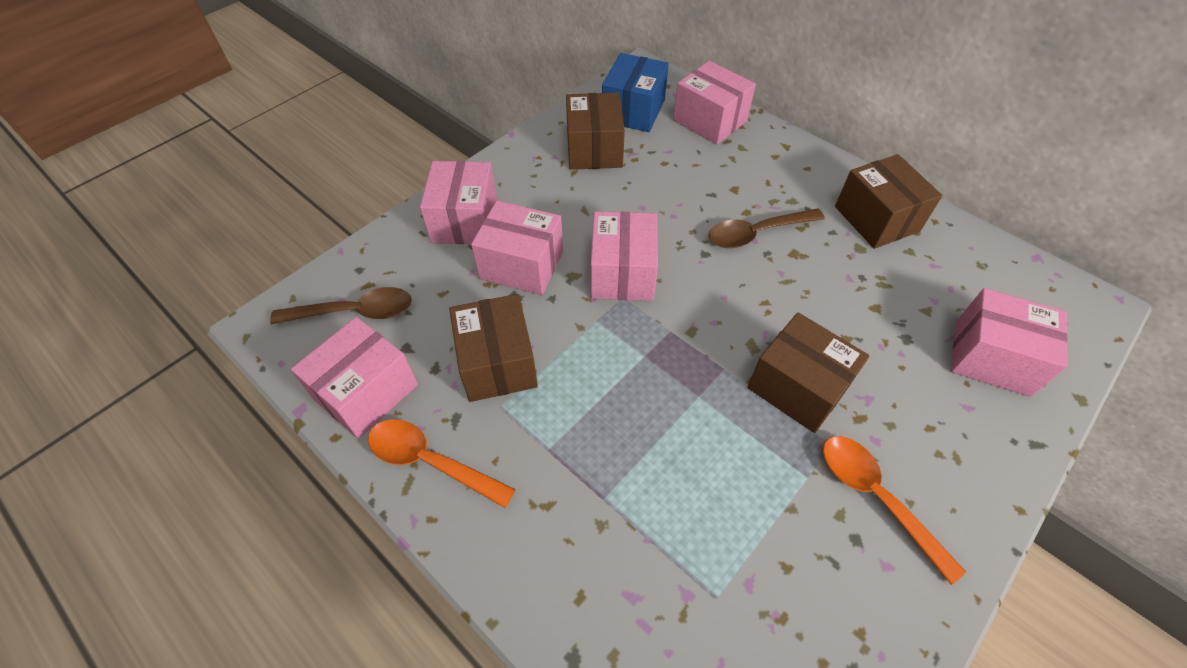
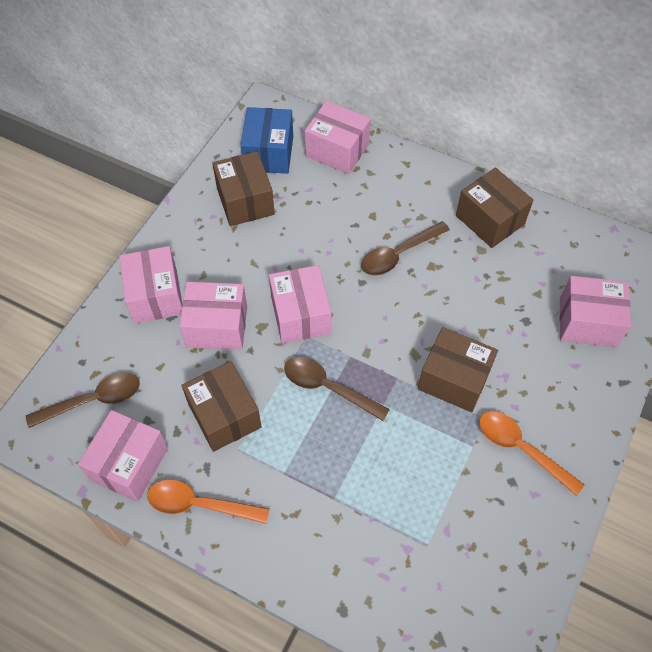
camera: 15 degrees left, 5 degrees up
none -> brown spoon [284,357,390,421]

